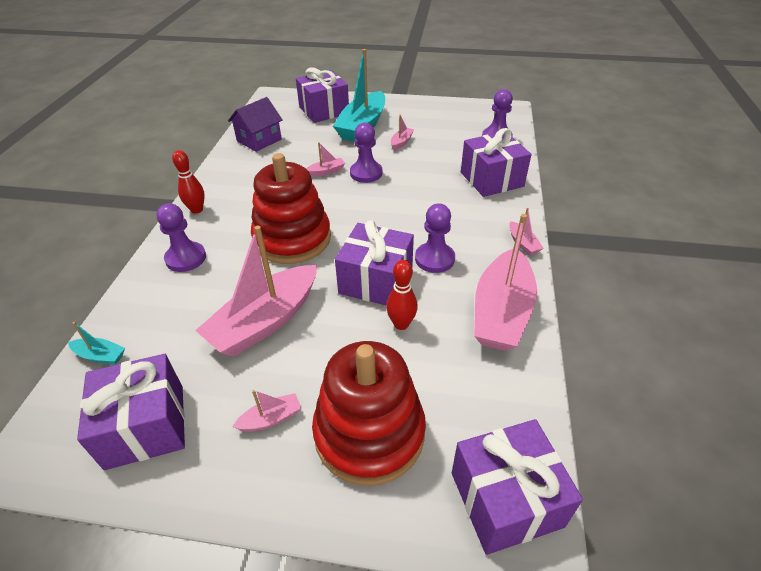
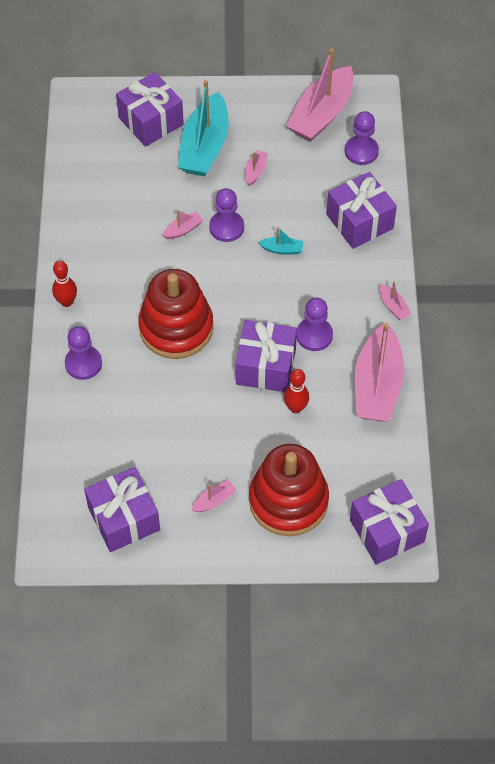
camera: 10 degrees left, 15 degrees up
turquoise boat [68,322,125,365] -> turquoise boat moved to [258,227,304,254]
pink boat [195,226,317,357] -> pink boat moved to [286,48,354,142]
purple house [228,97,283,152] -> none

